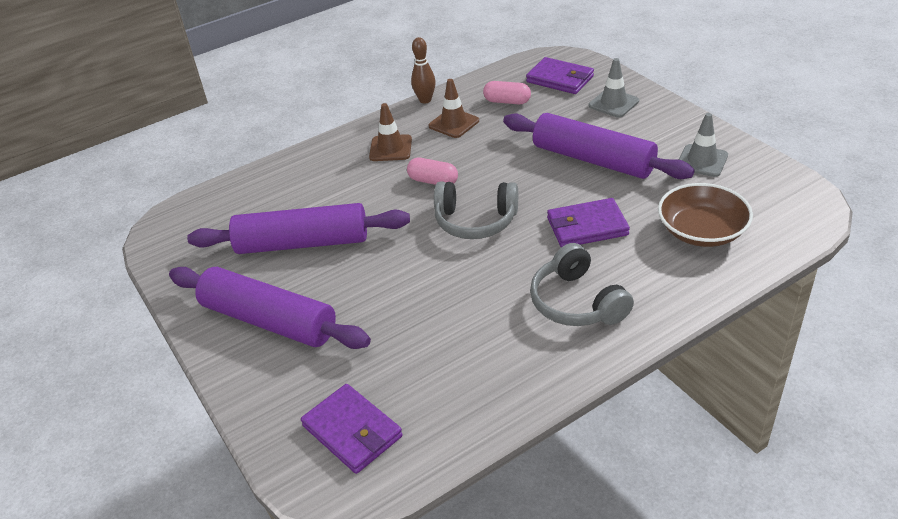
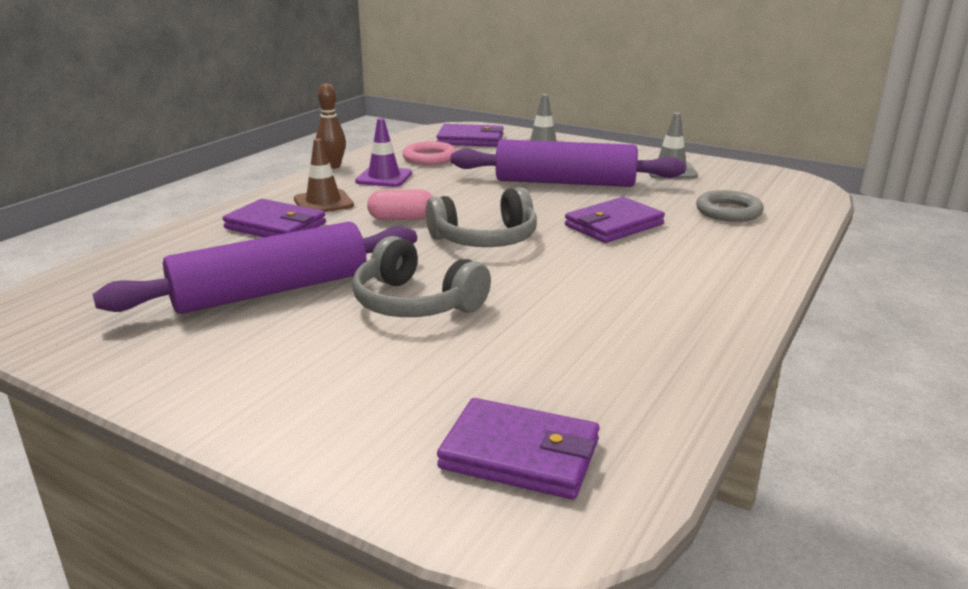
camera: 30 degrees left, 15 degrees down
purple rolling pin [169,267,371,349] -> none
brown traffic cone [429,79,479,138] -> purple traffic cone [355,118,412,187]
pink capsule [483,81,531,104] -> pink ring [402,141,456,165]
grey headphones [530,243,634,326] -> grey headphones moved to [352,236,491,317]
brown bowl [658,183,753,247] -> grey ring [696,190,764,222]
none -> purple wallet [222,199,326,237]

